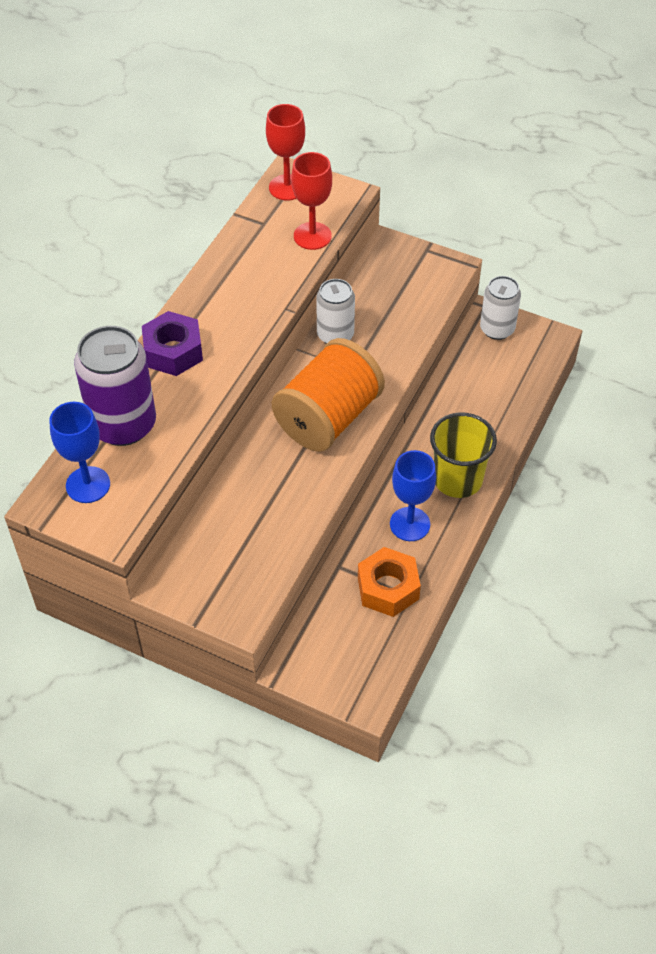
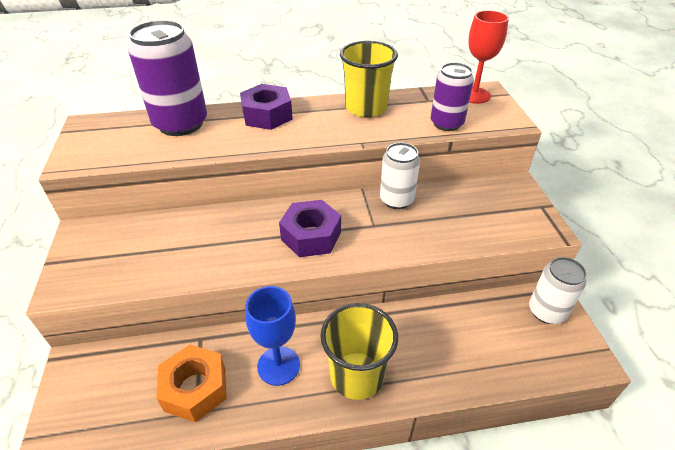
camera: 55 degrees right, 10 degrees down
blue goblet [49,402,110,503] -> none
orange spool [272,338,385,452] -> purple nut [279,200,341,257]
red goblet [291,152,332,250] -> purple can [431,62,474,131]
none -> yellow cup [340,41,398,117]

